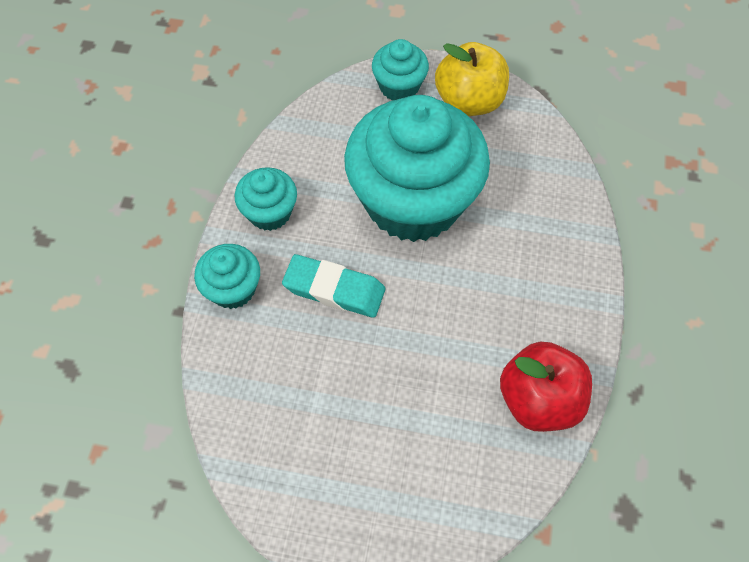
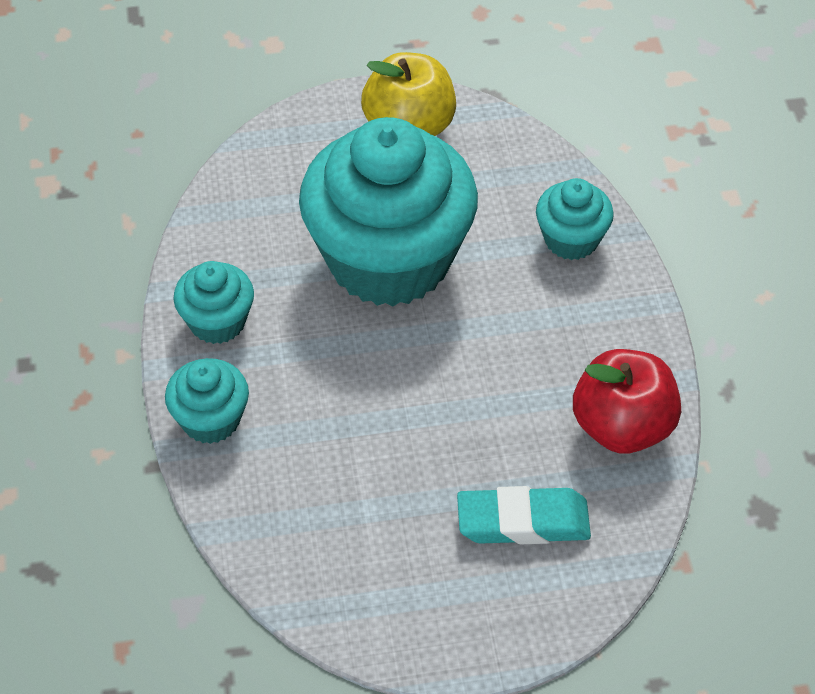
camera: 20 degrees left, 10 degrees down
turquoise eraser [282,254,385,318] -> turquoise eraser moved to [457,486,591,544]
turquoise cupcake [372,39,429,101] -> turquoise cupcake moved to [536,178,614,260]

